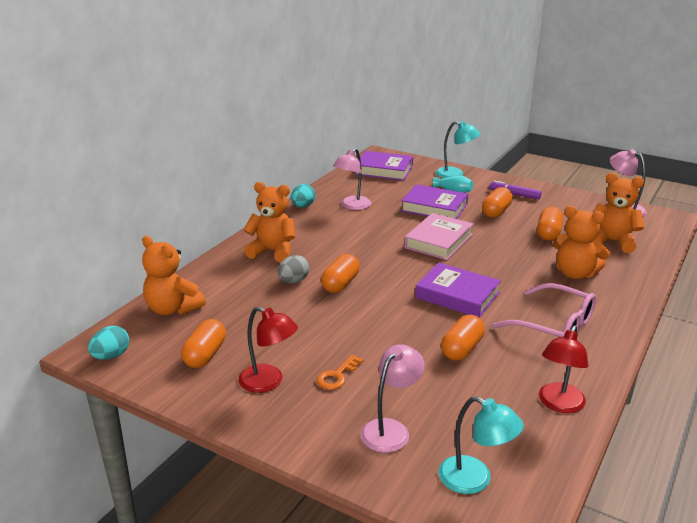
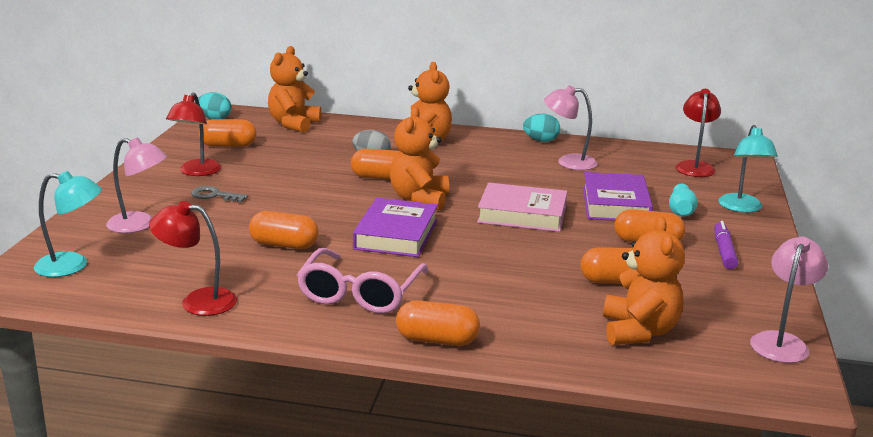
camera: 70 degrees right, 5 degrees down
orange key [317,355,363,390] -> grey key [191,186,248,203]
purple book [355,151,413,181] -> red lamp [675,89,721,177]
turquoise lamp [438,396,524,494] -> turquoise lamp turned 105 degrees counterclockwise [34,171,102,277]
orange teddy bear [553,206,610,279] -> orange teddy bear moved to [390,107,449,210]
none -> orange capsule [396,300,480,346]

